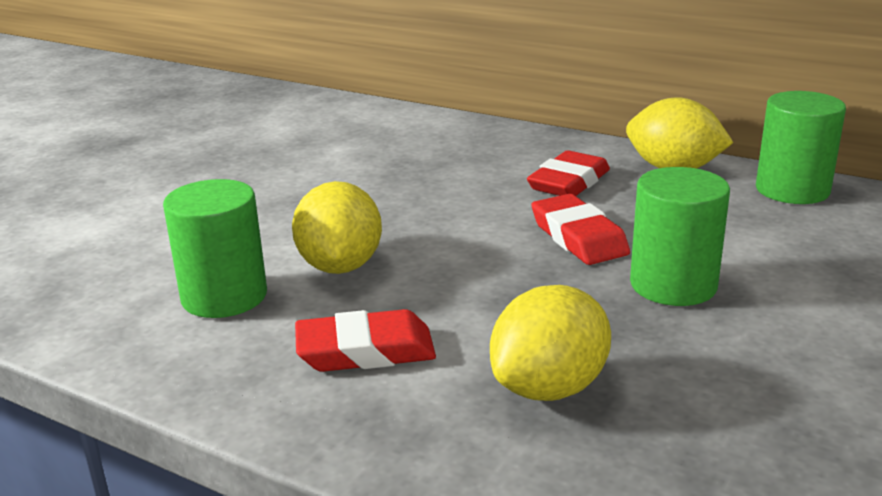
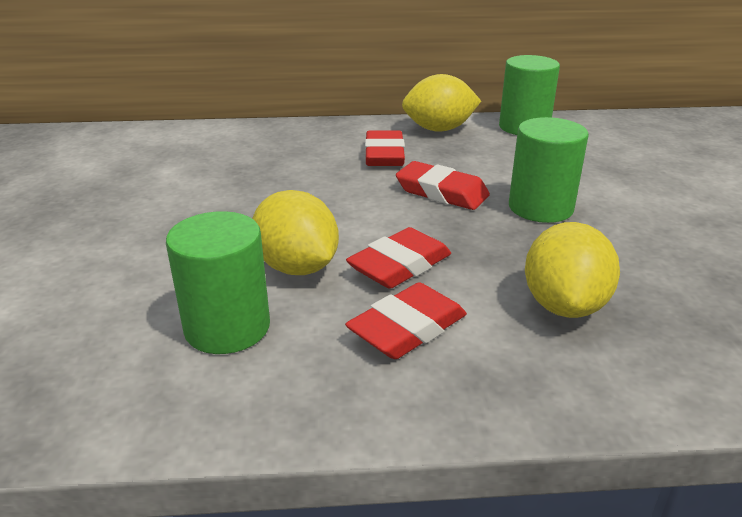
camera: 35 degrees left, 5 degrees up
none -> red eraser [346,227,451,289]

